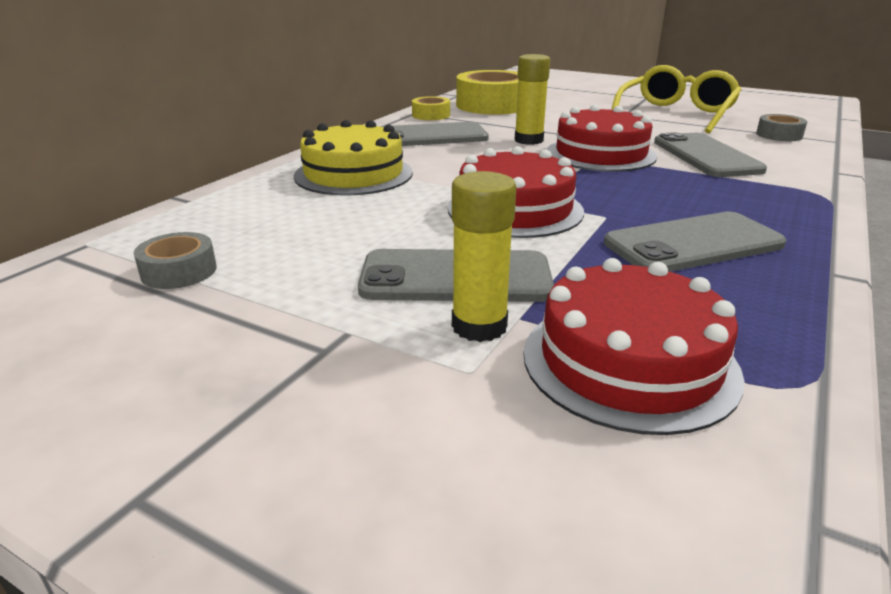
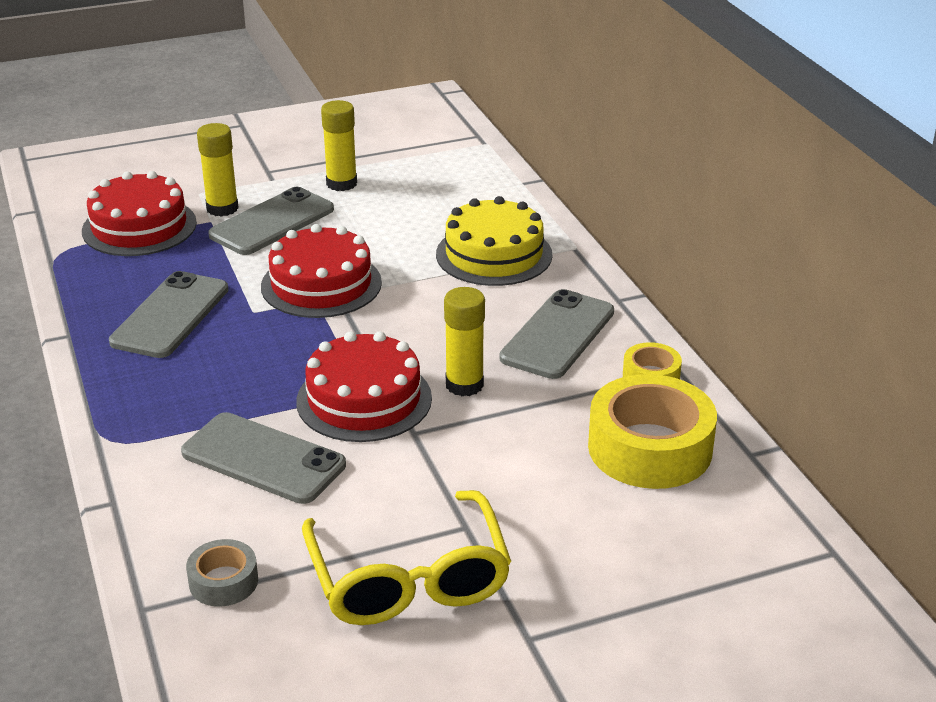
camera: 130 degrees right, 5 degrees up
grey tape [134,232,217,289] -> none
none -> yellow glue stick [321,100,357,191]

